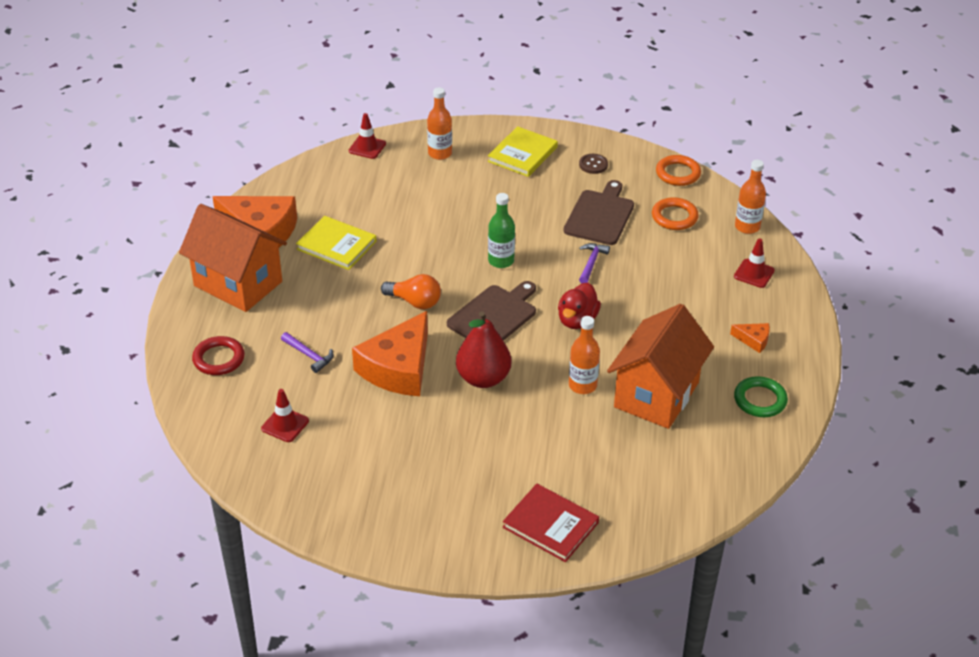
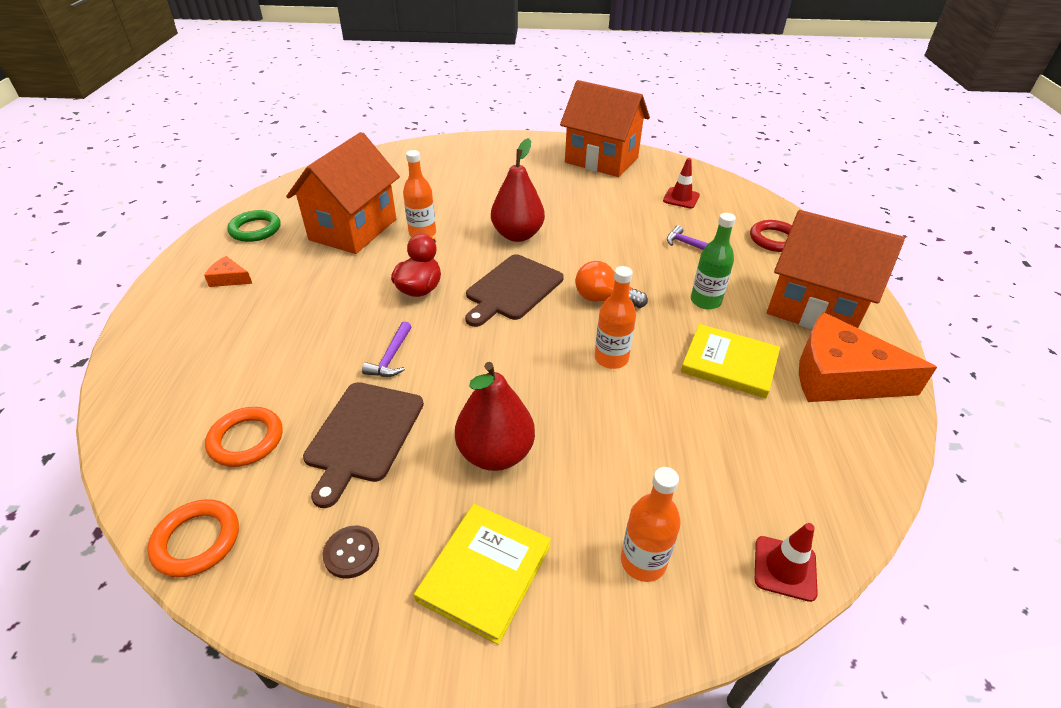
camera: 175 degrees right, 0 degrees up
orange cheese [352,311,428,396] -> none
green bottle [488,193,515,268] -> green bottle moved to [691,213,736,310]
red book [503,484,599,562] -> none
red traffic cone [734,238,775,288] -> none
orange bottle [735,160,766,234] -> orange bottle moved to [595,266,636,369]
none -> red pear [455,362,535,471]
none -> orange house [560,80,650,177]

